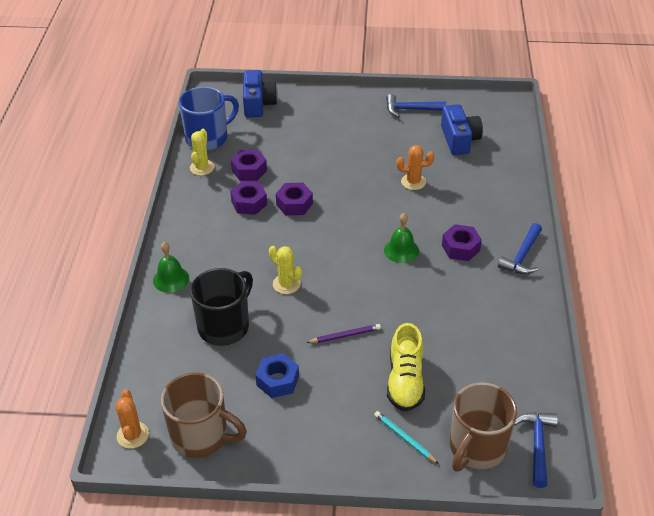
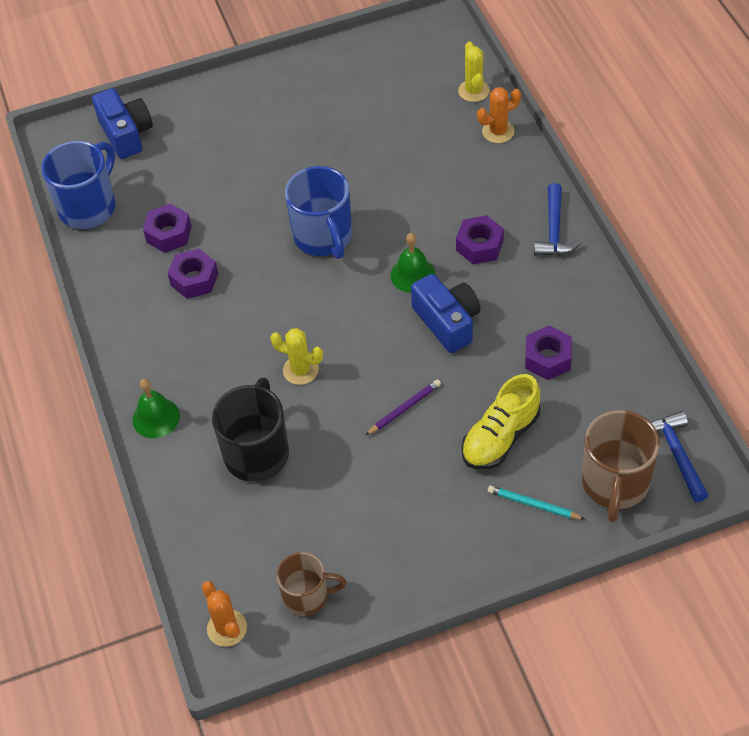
camera: 20 degrees left, 10 degrees up
brown mug [161,372,247,458] -> brown mug [276,552,347,616], size x0.64
yellow cactus [190,129,215,176] -> yellow cactus moved to [458,42,490,102]
blue nut [255,353,299,398] -> none
purple nut [276,183,313,215] -> purple nut moved to [525,326,572,380]
blue hammer [386,94,446,117] -> none
yellow shoe [387,323,425,411] -> yellow shoe turned 60 degrees clockwise [461,374,540,469]
orange cactus [397,145,434,190] -> orange cactus moved to [477,87,521,143]
blue camera [441,104,483,155] -> blue camera moved to [411,274,481,353]
none -> blue mug [285,166,352,259]

